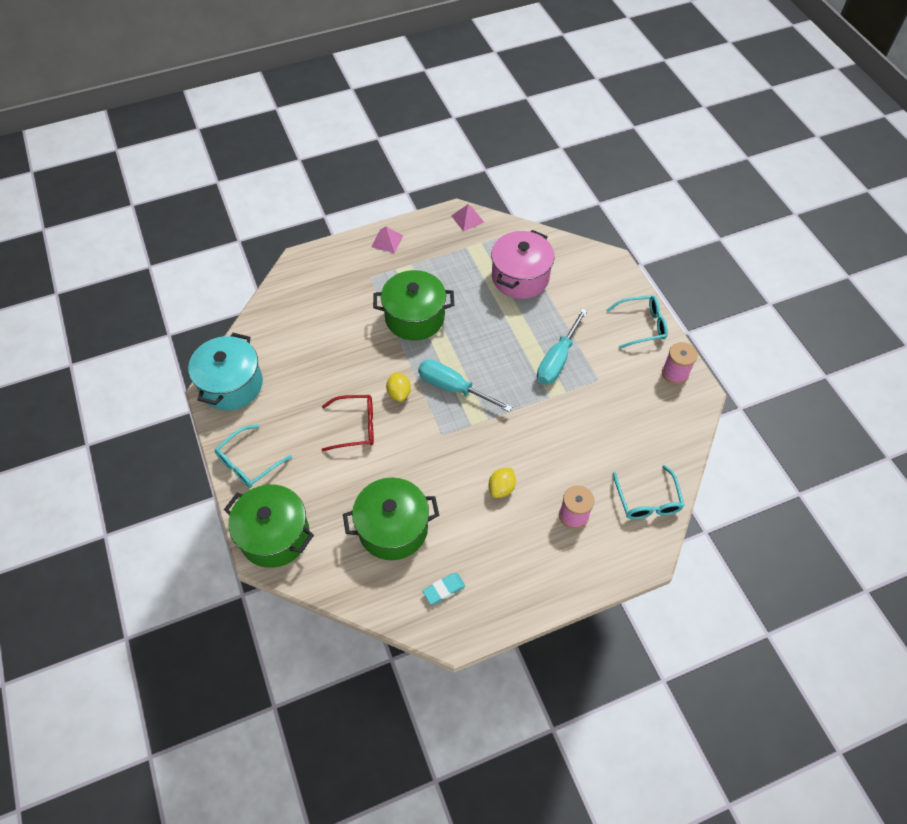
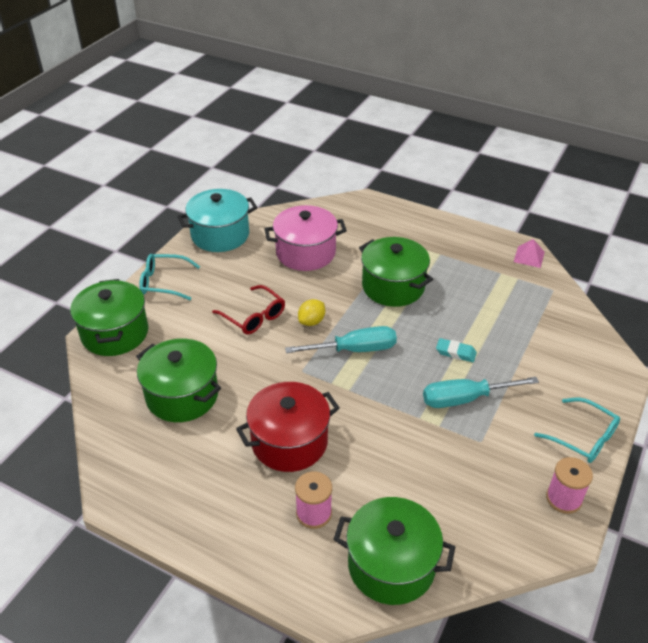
camera: 50 degrees right, 15 degrees down
pink pyramid [371,226,403,253] -> none
turquoise screwdriver [418,359,512,412] -> turquoise screwdriver turned 90 degrees clockwise [285,326,397,353]
turquoise eraser [422,573,466,605] -> turquoise eraser moved to [436,338,477,362]
yellow lemon [489,468,516,498] -> red pot [236,382,340,472]
pink pot [491,230,554,299] -> pink pot moved to [264,205,347,271]
turquoise glasses [613,465,684,519] -> green pot [333,497,455,605]

